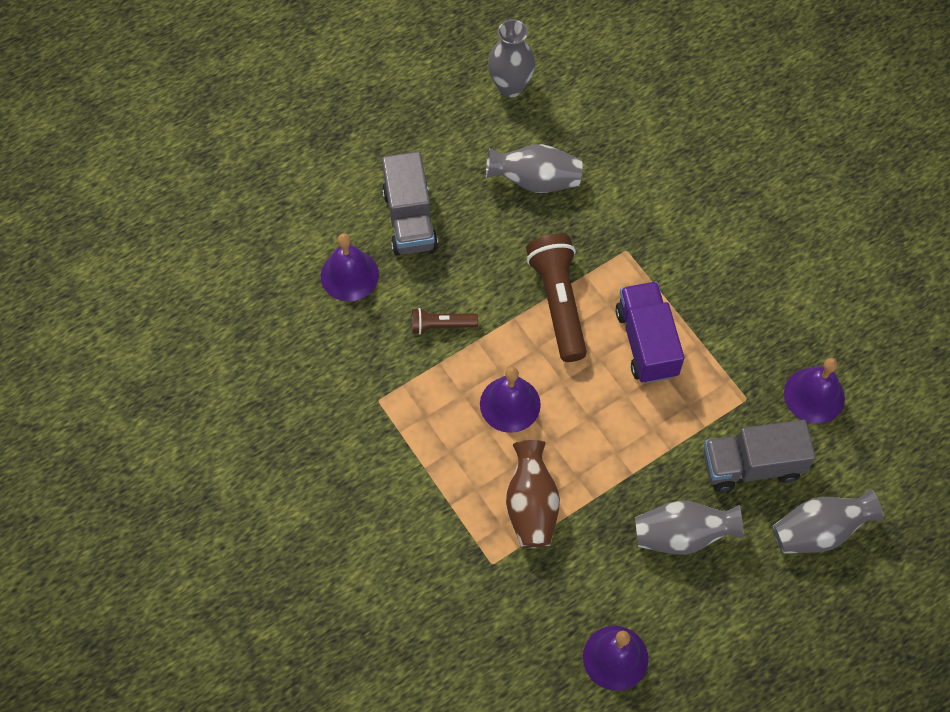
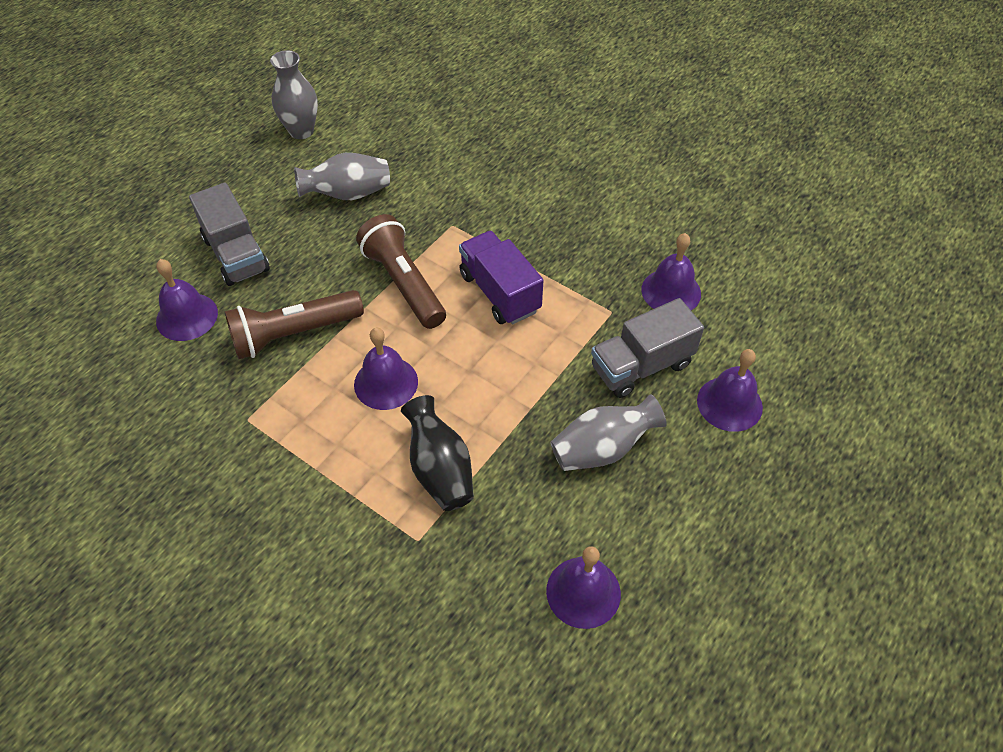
camera: 20 degrees left, 10 degrees down
brown flashlight [412,308,478,334] -> brown flashlight [225,290,364,359], size x1.91
brown vase [506,440,560,548] -> black vase [401,395,474,511]
grey vase [773,489,884,554] -> purple bell [697,349,763,432]

